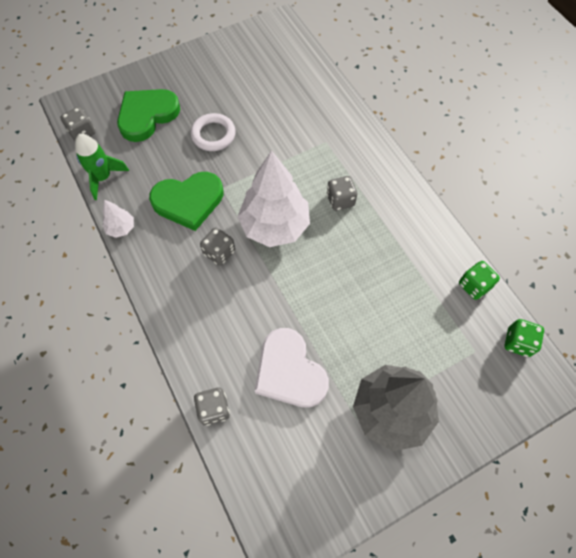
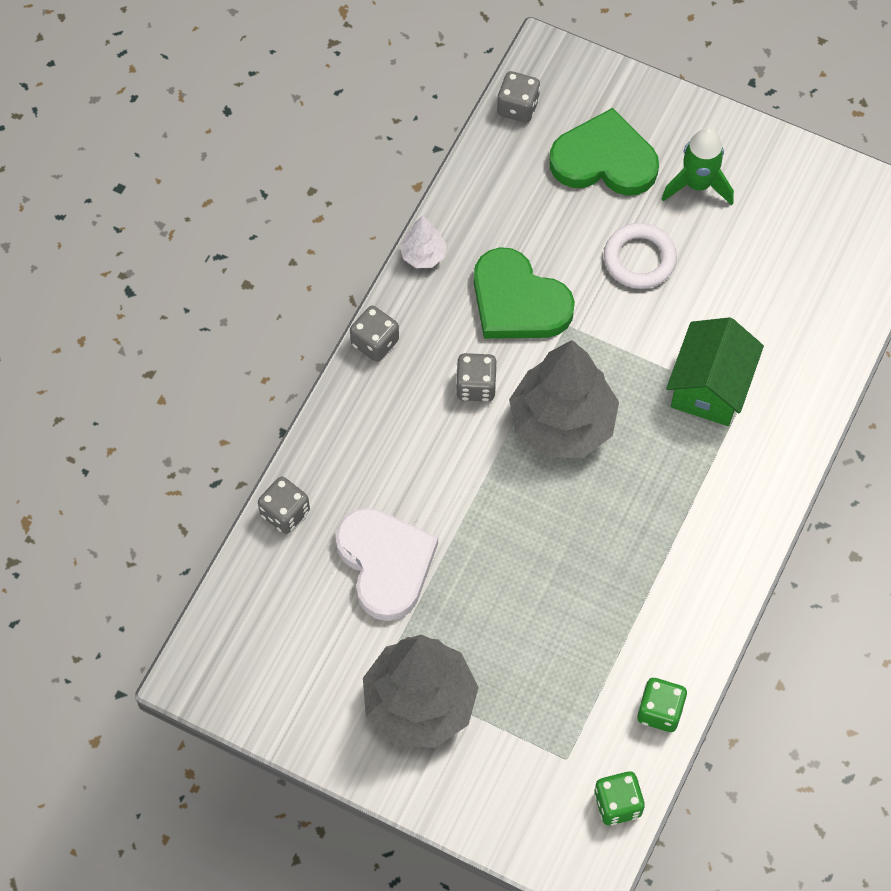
camera: 55 degrees right, 0 degrees up
green rocket [75,134,129,200] -> green rocket moved to [662,128,734,205]
white tree [237,150,310,247] -> grey tree [509,340,619,458]
white heart [255,328,329,408] -> white heart turned 135 degrees clockwise [335,508,438,621]
grey dice [327,176,357,211] -> grey dice moved to [350,306,399,362]
none -> green house [666,317,764,426]

